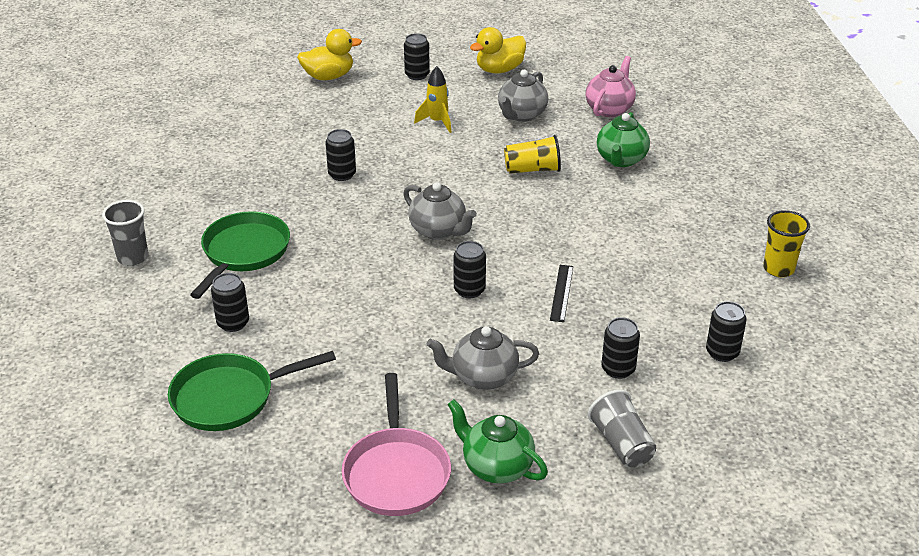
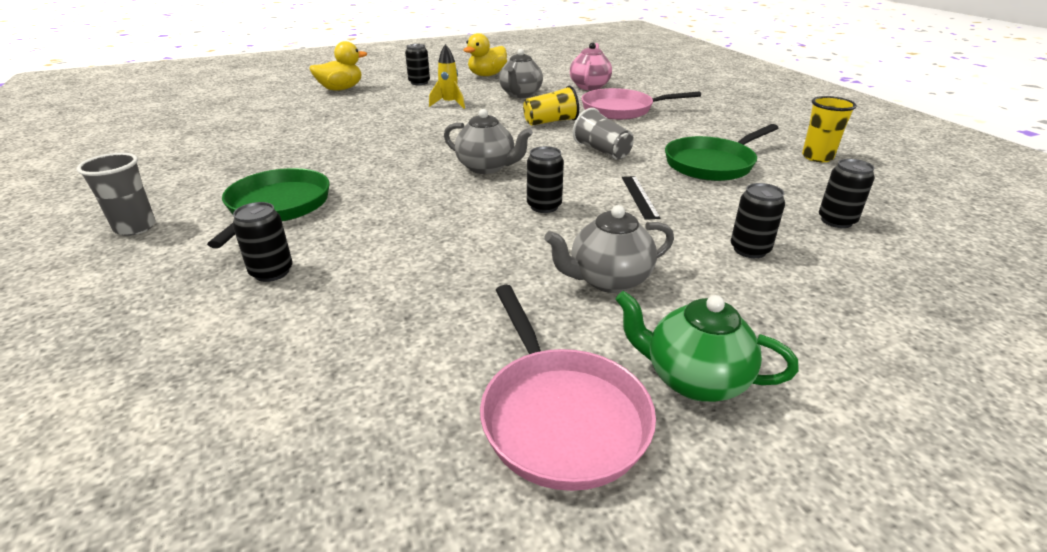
camera: 15 degrees left, 5 degrees down
green pan [168,351,336,431] -> green pan moved to [665,124,778,181]
black can [325,129,356,181] -> none
grey cup [588,390,656,468] -> grey cup moved to [573,108,634,160]
green teapot [597,112,650,167] -> pink pan [581,88,701,120]

